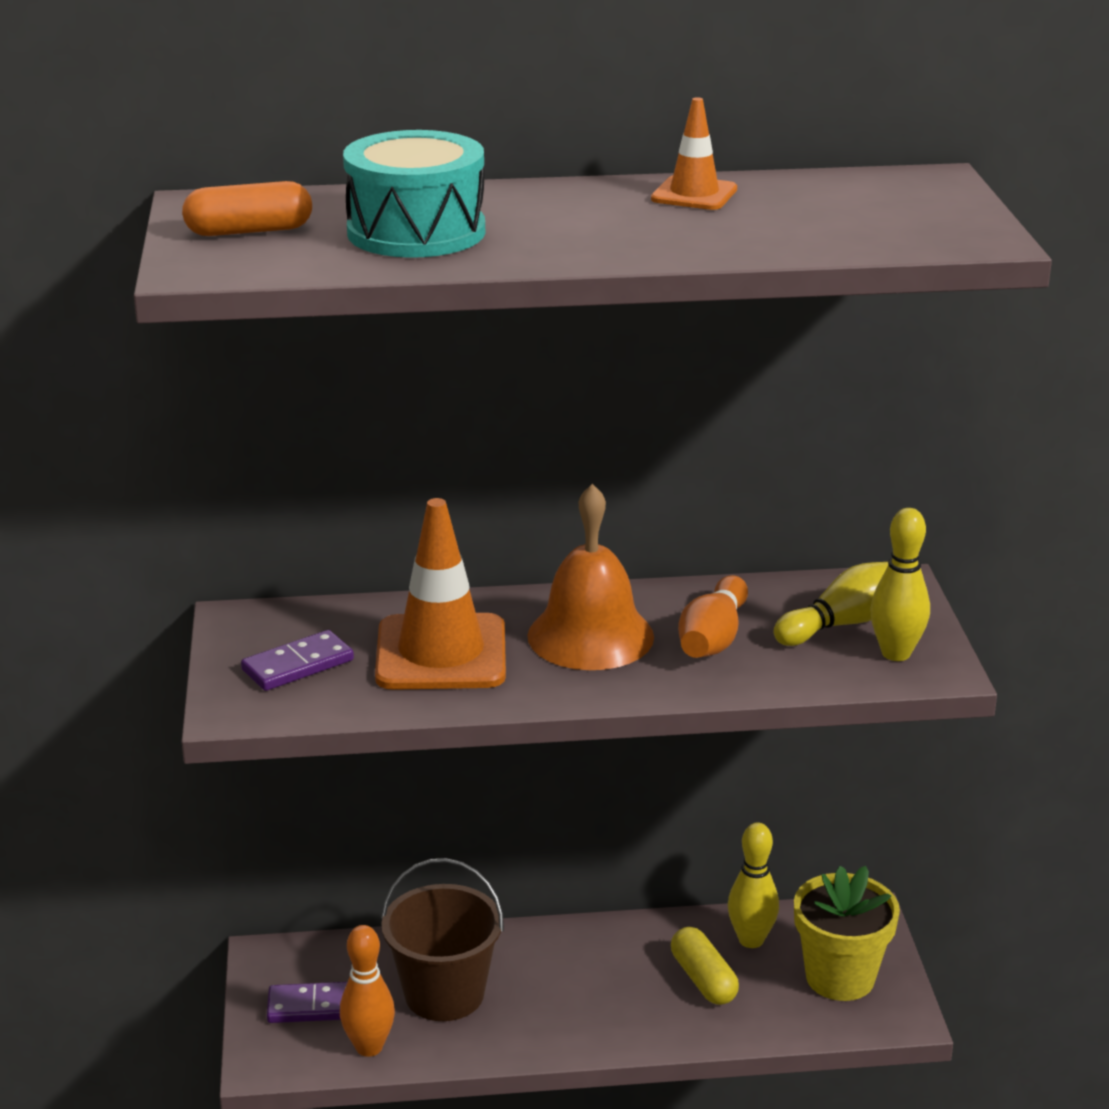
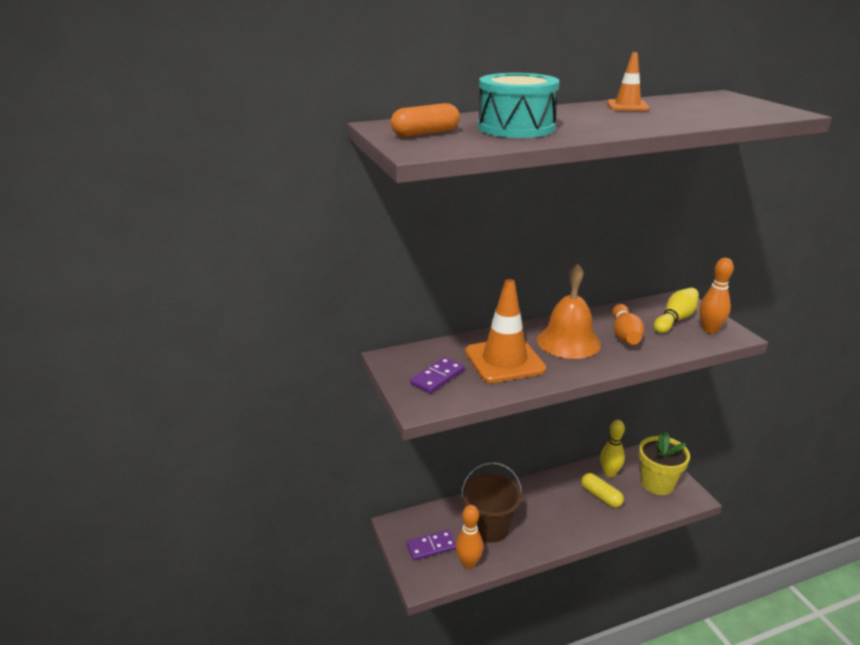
camera: 15 degrees left, 0 degrees up
yellow bowling pin [870,508,930,661] -> orange bowling pin [700,258,734,334]

